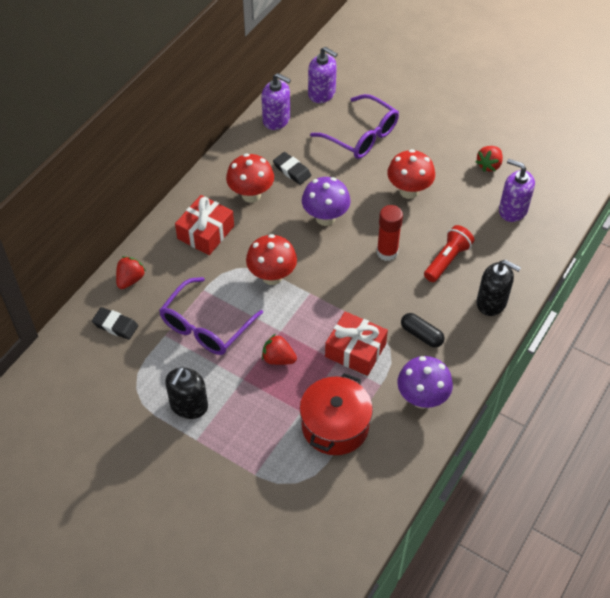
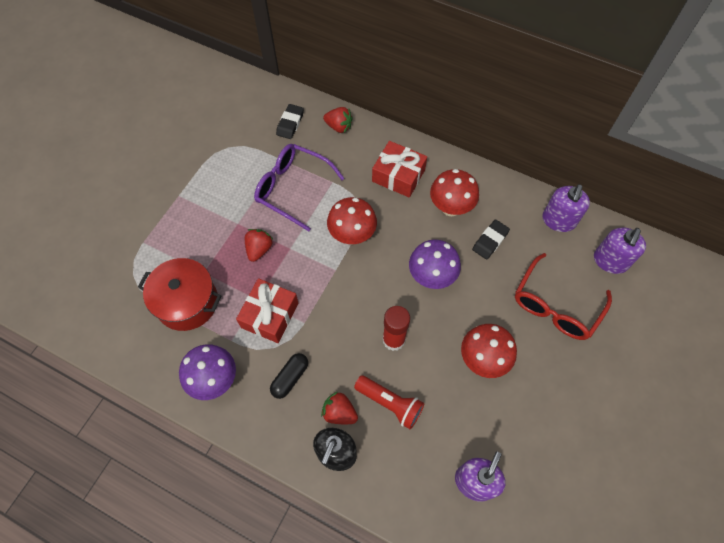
camera: 85 degrees right, 10 degrees up
black soap dispenser [165,367,208,419] -> none
purple glasses [310,94,399,159] -> red glasses [515,253,612,340]
red strawberry [476,146,503,172] -> red strawberry moved to [321,392,358,424]

